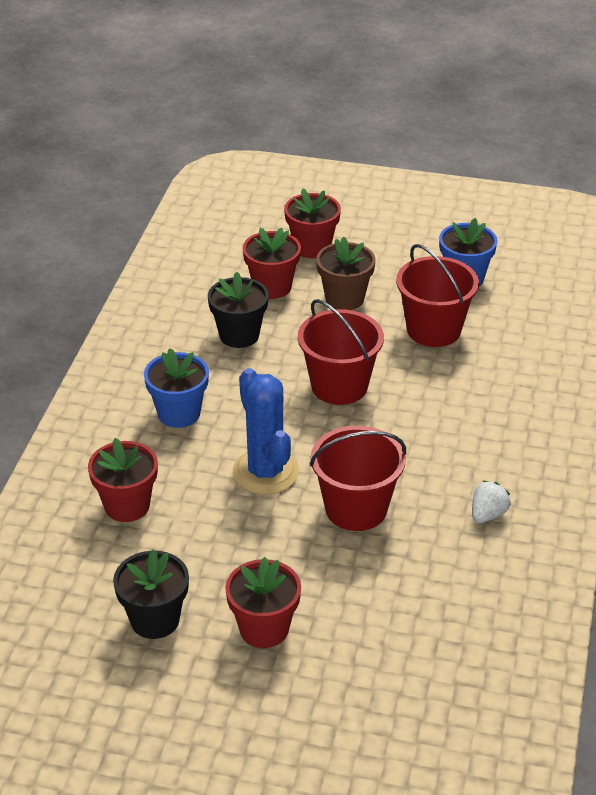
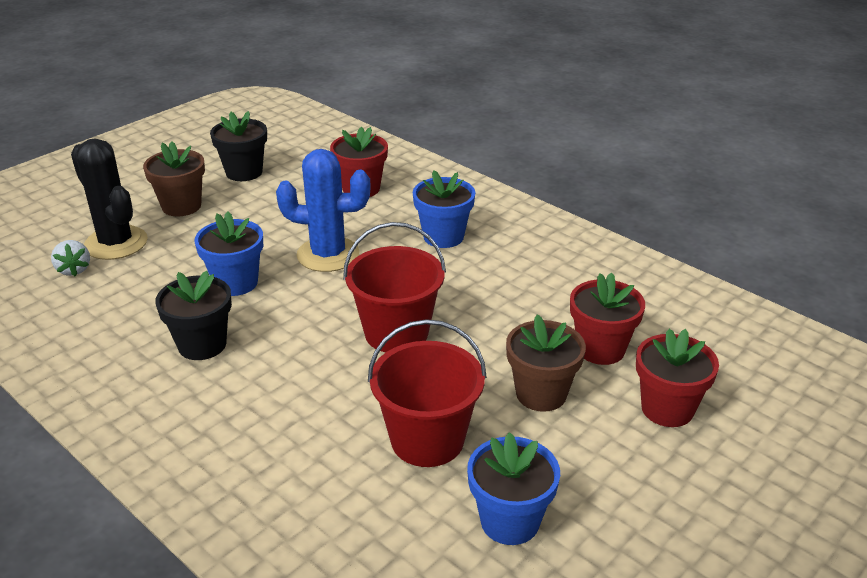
camera: 120 degrees right, 5 degrees down
black flower pot [208,272,269,348] -> black flower pot moved to [155,271,232,360]
red flower pot [225,557,301,648] -> brown flower pot [143,141,205,216]
red bucket [310,426,406,531] -> blue flower pot [195,212,263,296]
white strawberry [472,481,511,523] -> white strawberry moved to [51,240,90,276]
none -> black cactus [71,138,148,260]

